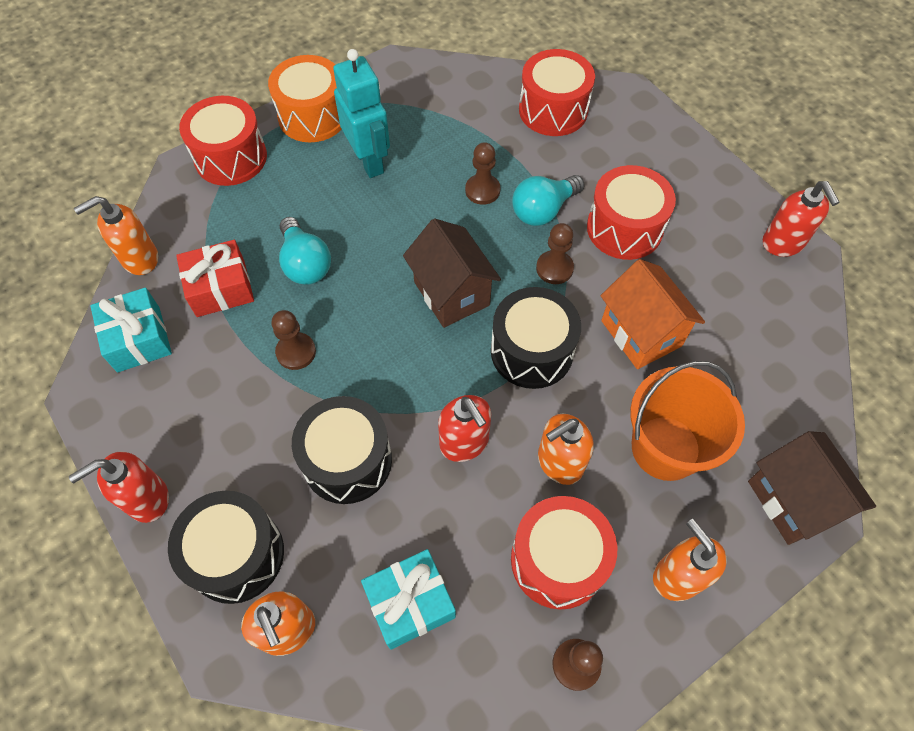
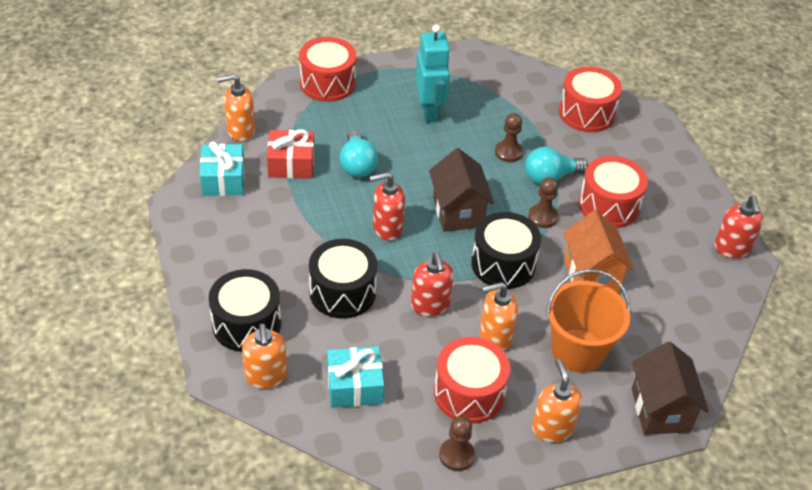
camera: 15 degrees right, 15 degrees down
red soap dispenser [69,451,169,523] -> red soap dispenser moved to [370,172,405,241]
orange drum [268,55,341,142] -> none
brown pawn [271,310,316,370] -> none

